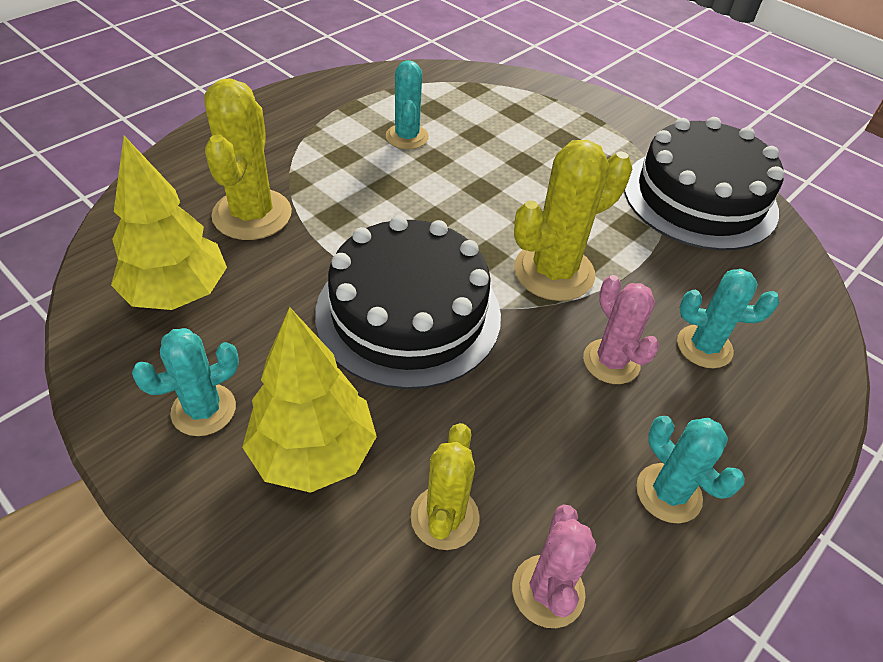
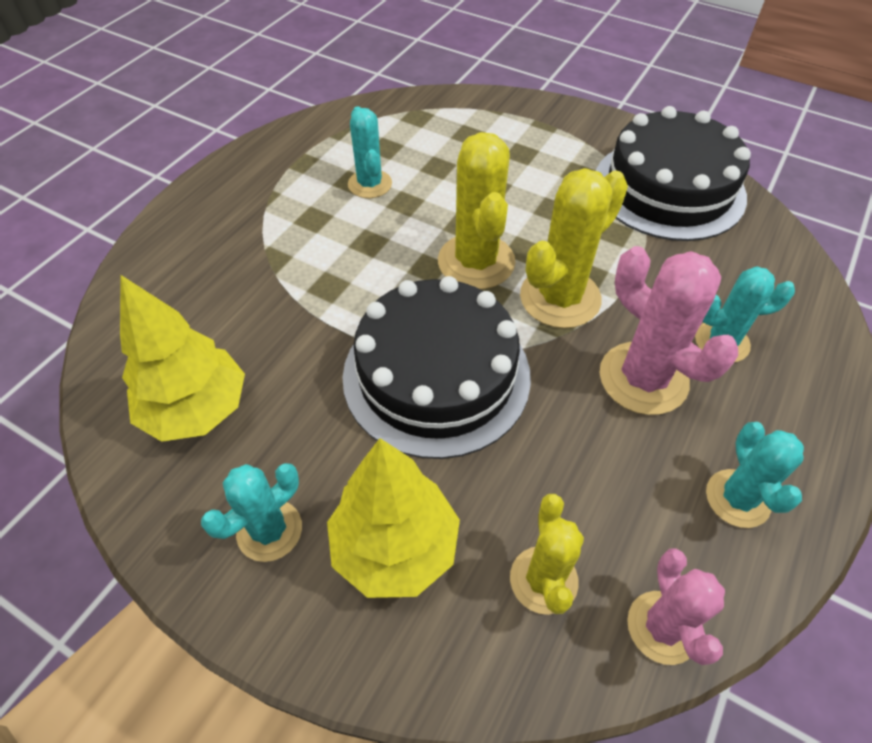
camera: 10 degrees left, 5 degrees up
yellow cactus [204,78,292,240] -> yellow cactus moved to [438,132,516,289]
pink cactus [583,275,660,384] -> pink cactus [600,246,738,415], size x1.58
turquoise cactus [636,416,745,523] -> turquoise cactus turned 45 degrees clockwise [706,422,804,528]

